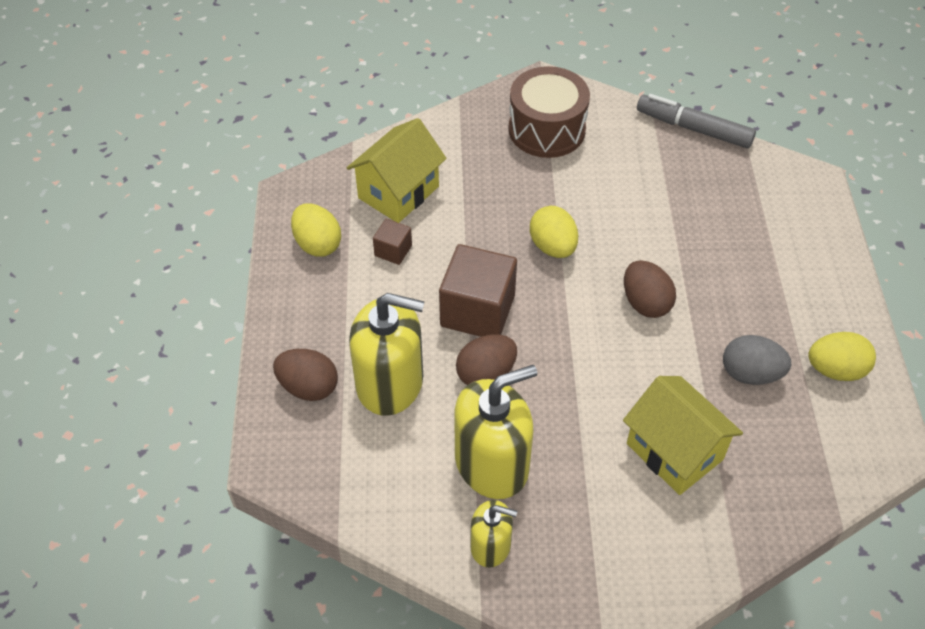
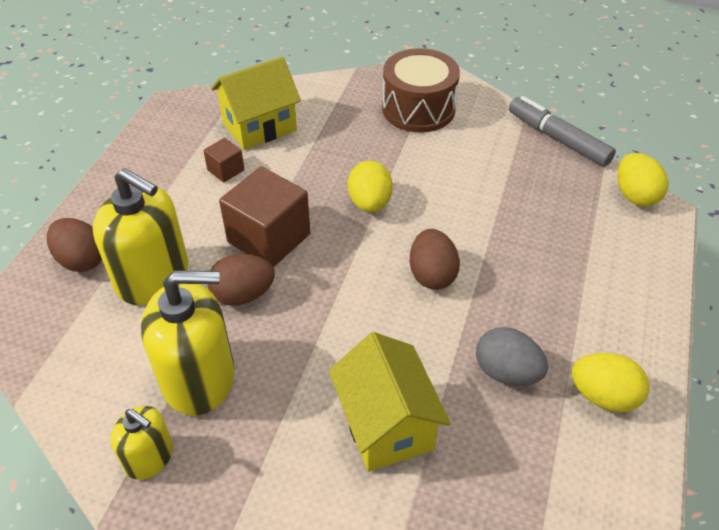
camera: 20 degrees right, 5 degrees down
yellow egg [291,203,341,257] -> yellow egg moved to [617,153,668,207]

